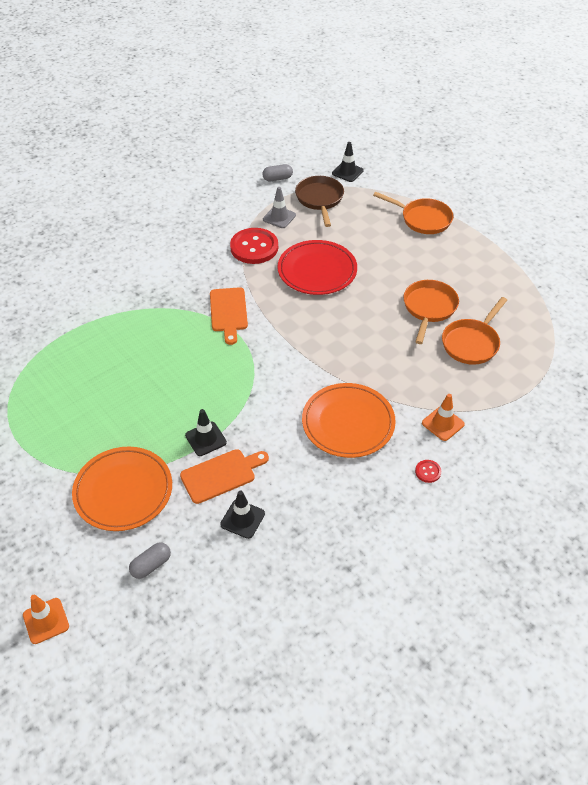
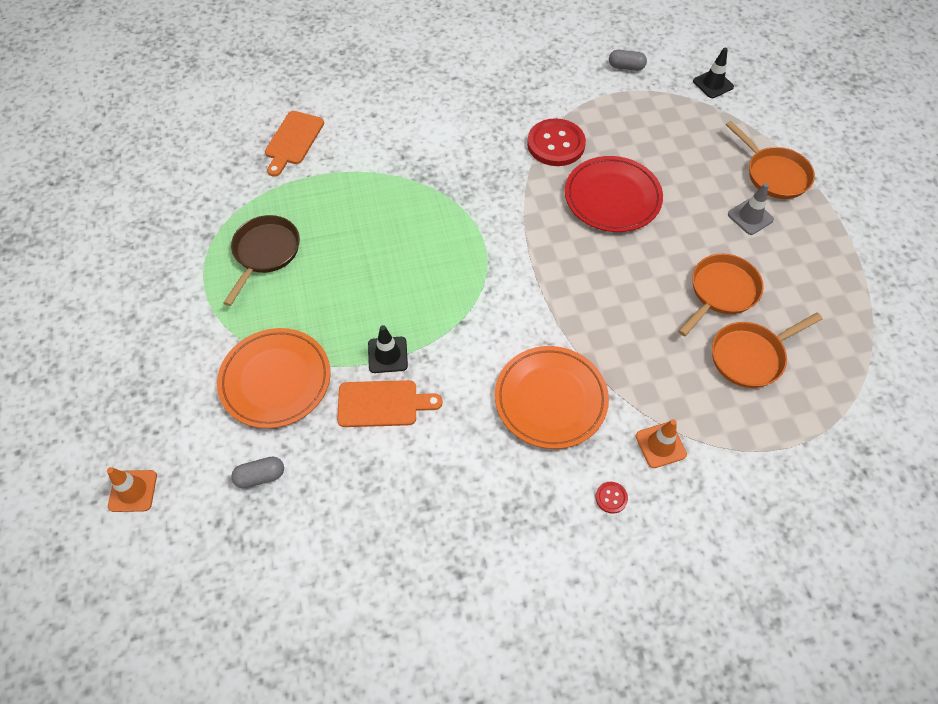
camera: 25 degrees right, 10 degrees up
orange cutting board [210,287,248,345] -> orange cutting board moved to [265,111,324,177]
black traffic cone [220,490,265,539] -> none
grey traffic cone [263,187,296,228] -> grey traffic cone moved to [728,183,774,235]
brown pan [295,176,344,227] -> brown pan moved to [224,215,300,306]

